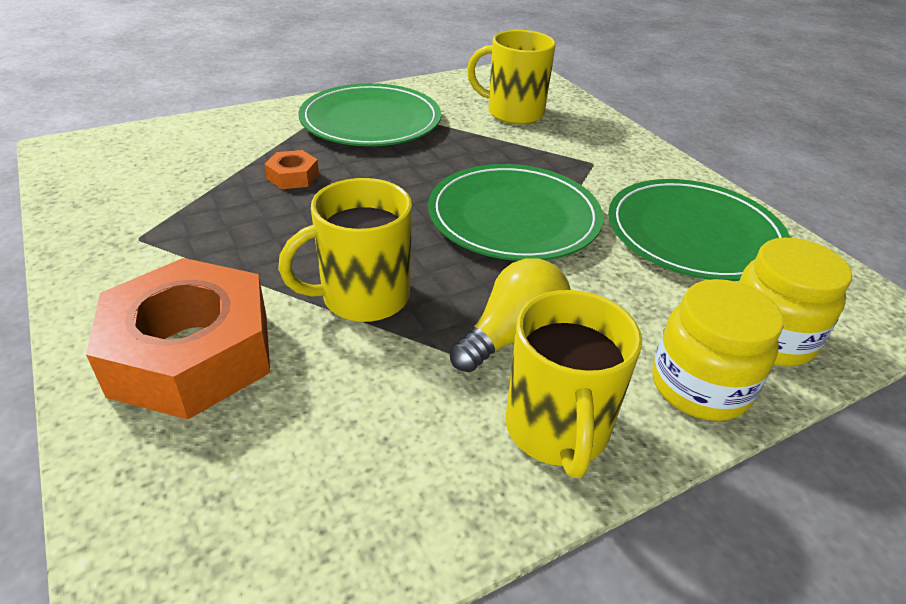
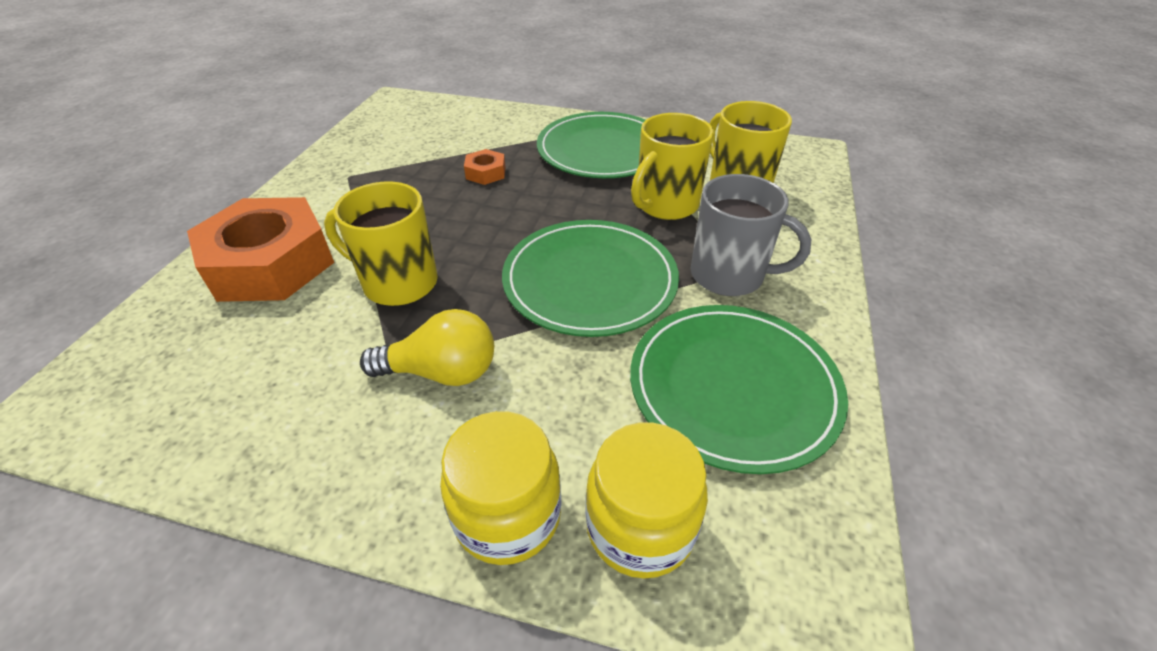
camera: 45 degrees right, 5 degrees up
yellow mug [505,290,642,478] -> yellow mug moved to [631,113,714,220]
none -> grey mug [691,174,812,296]

